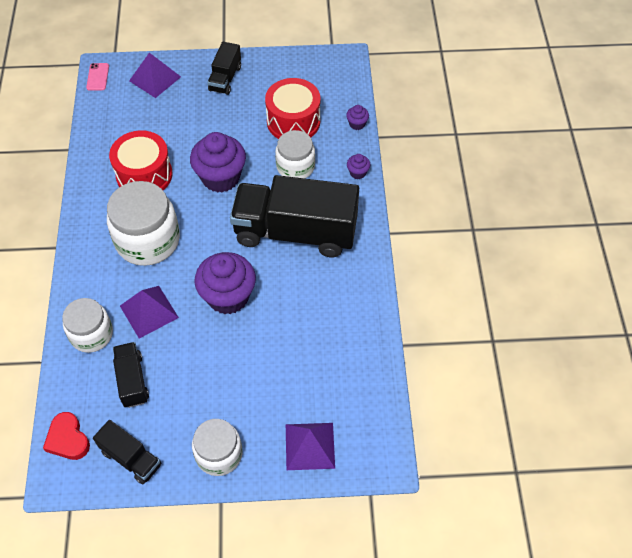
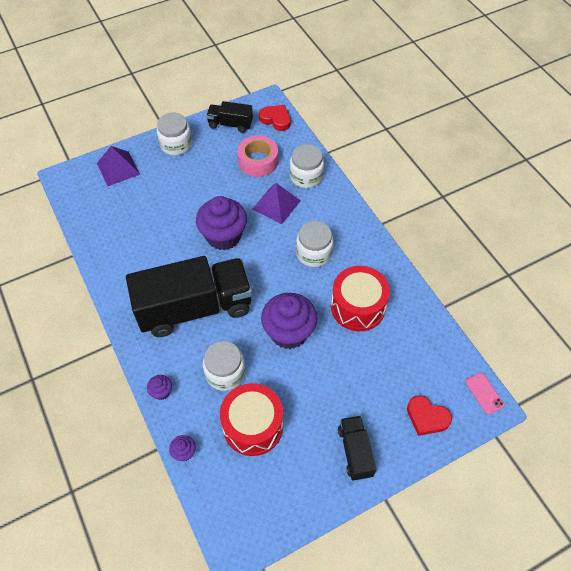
camera: 155 degrees right, 0 degrees up
white jar [107,181,180,266] -> white jar [296,221,334,267], size x0.63
black truck [113,342,149,408] -> pink tape [237,135,278,177]
purple pyramid [129,53,181,98] -> red heart [407,395,452,436]

